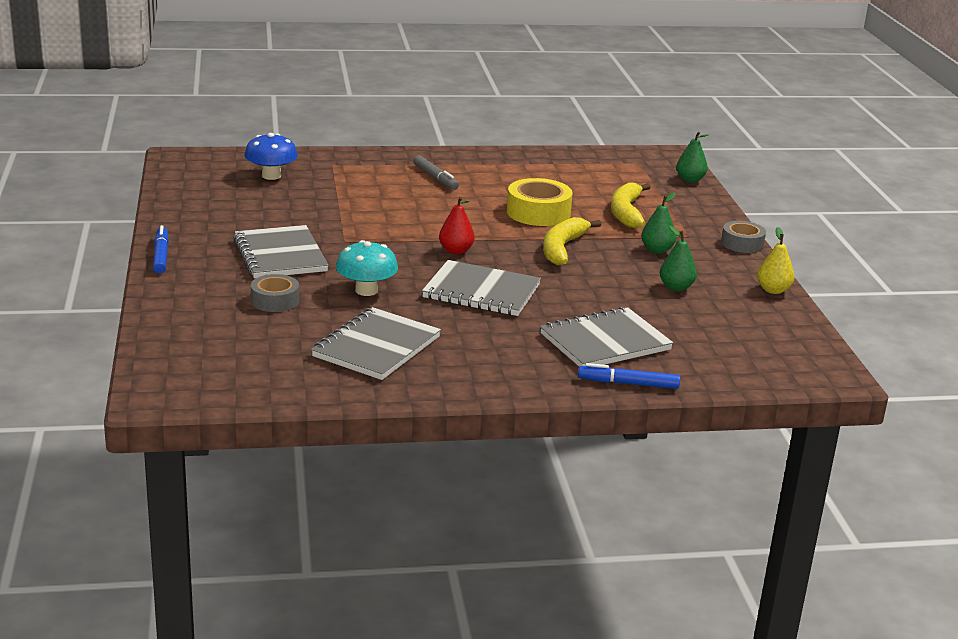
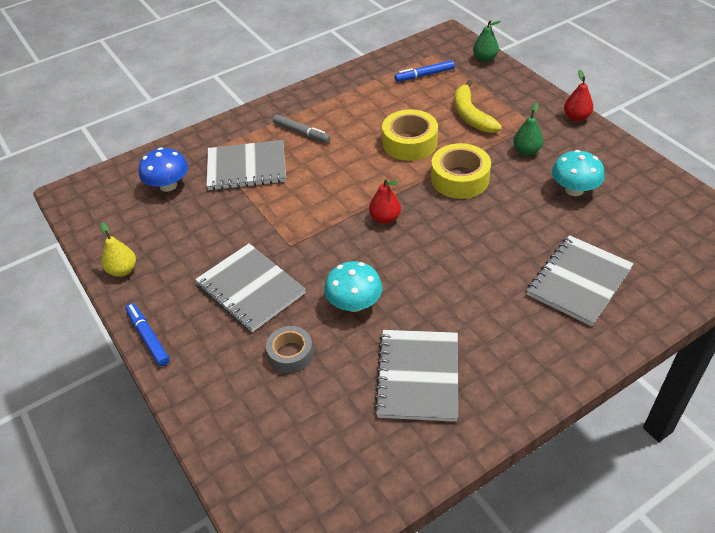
camera: 20 degrees left, 20 degrees up
grey notebook [422,260,541,316] -> grey notebook moved to [206,140,286,191]
yellow banana [543,217,602,265] -> yellow tape [431,143,491,199]
blue marker [578,363,680,389] -> blue marker moved to [394,60,455,82]
green pear [660,226,697,291] -> turquoise mushroom [552,150,605,196]
grey tape [721,221,766,253] -> red pear [564,70,593,121]
yellow pear [757,227,795,294] -> yellow pear moved to [100,222,136,277]

